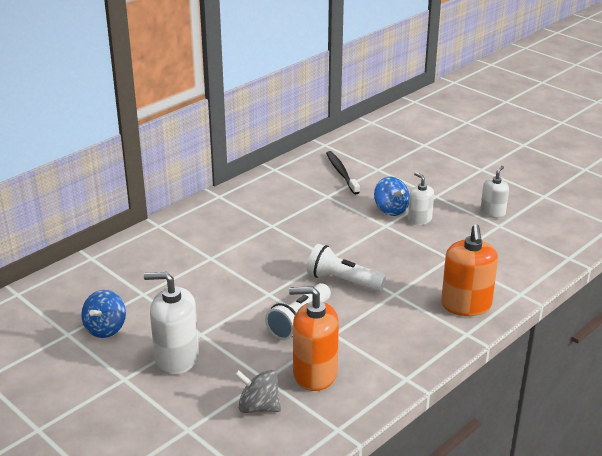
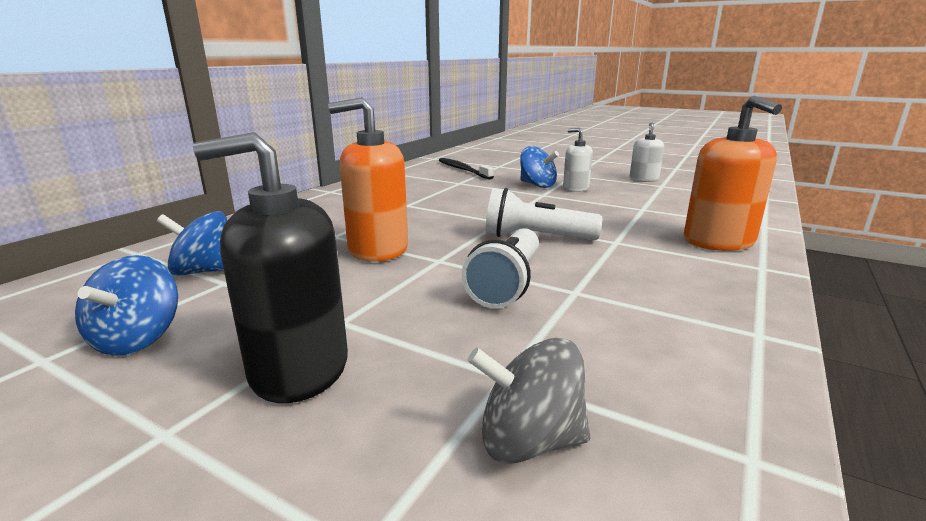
camera: 15 degrees left, 10 degrees down
white soap dispenser [144,272,199,375] -> black soap dispenser [193,132,348,403]
orange soap dispenser [289,286,339,391] -> orange soap dispenser moved to [328,97,408,262]
none -> blue spinning top [157,211,227,276]

